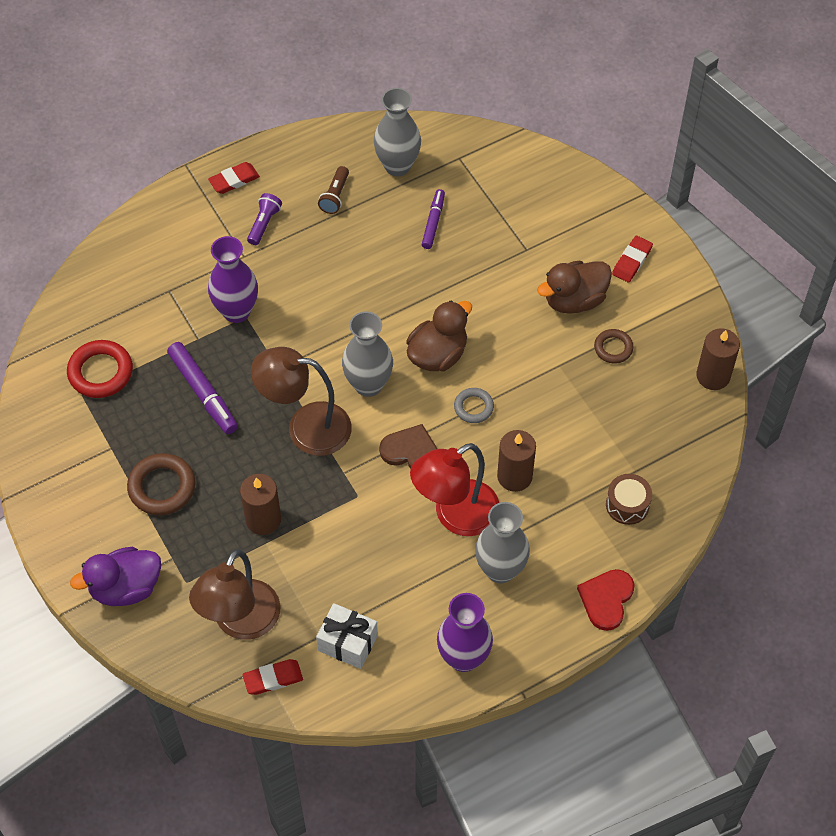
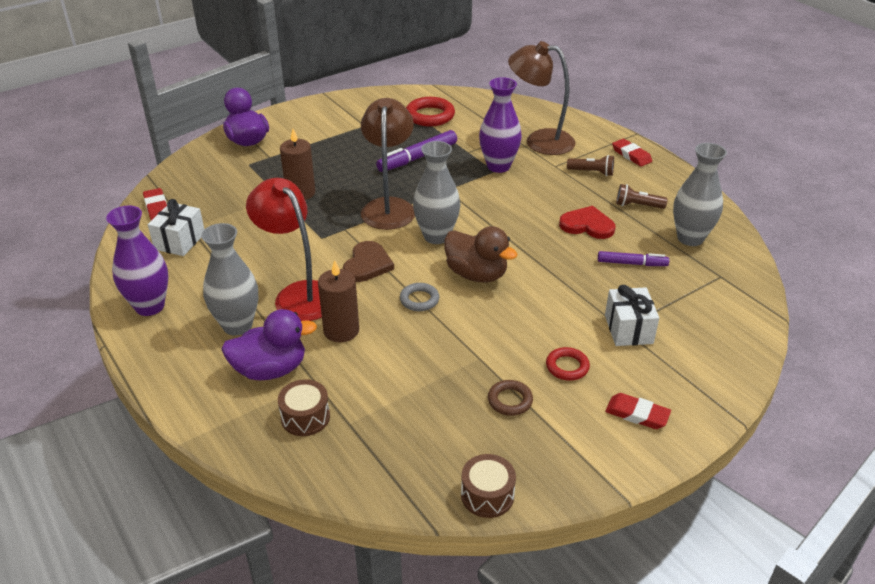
camera: 85 degrees right, 20 degrees down
brown ring [127,453,196,515] -> none
brown lamp [189,549,280,640] -> brown lamp moved to [508,41,576,155]
purple flashlight [247,193,282,245] -> brown flashlight [567,155,614,176]
brown duck [537,260,612,314] -> red ring [546,347,590,381]
red heart [577,569,635,631] -> red heart moved to [559,206,615,239]
brown candle [696,328,740,390] -> brown drum [461,454,516,518]
none -> purple duck [221,309,317,380]
none -> white gift [605,285,659,346]

